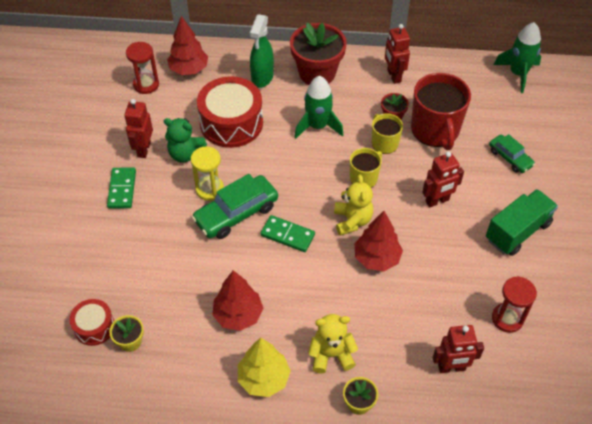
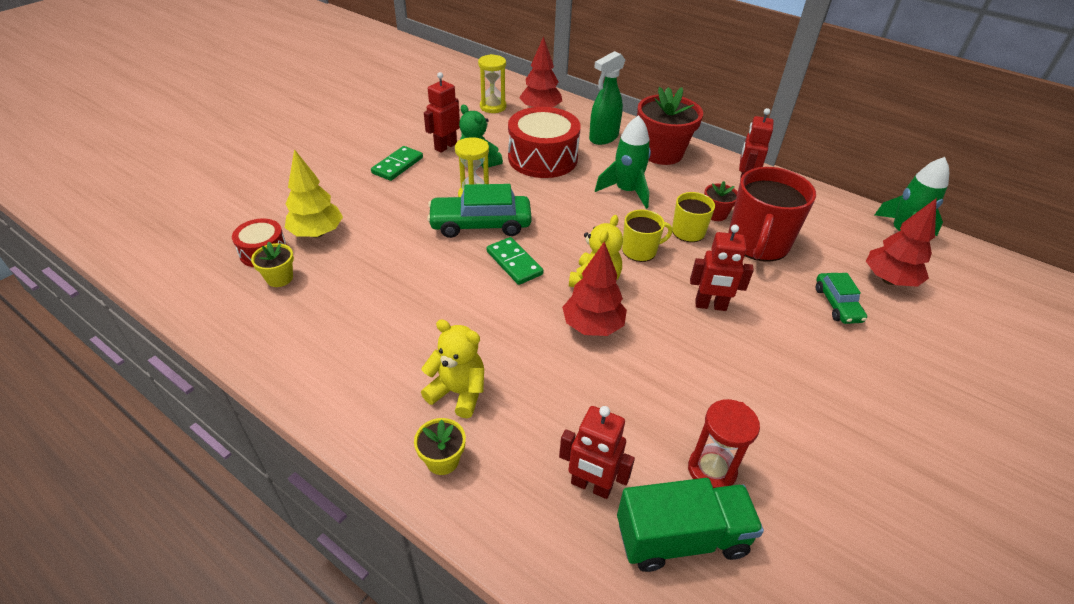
camera: 30 degrees right, 10 degrees down
red hourglass [126,42,159,94] -> yellow hourglass [478,54,506,113]
red tree [212,270,264,331] -> red tree moved to [866,198,937,287]
yellow tree [238,338,291,397] -> yellow tree moved to [285,149,343,238]
green truck [486,189,558,256] -> green truck moved to [617,478,764,572]

